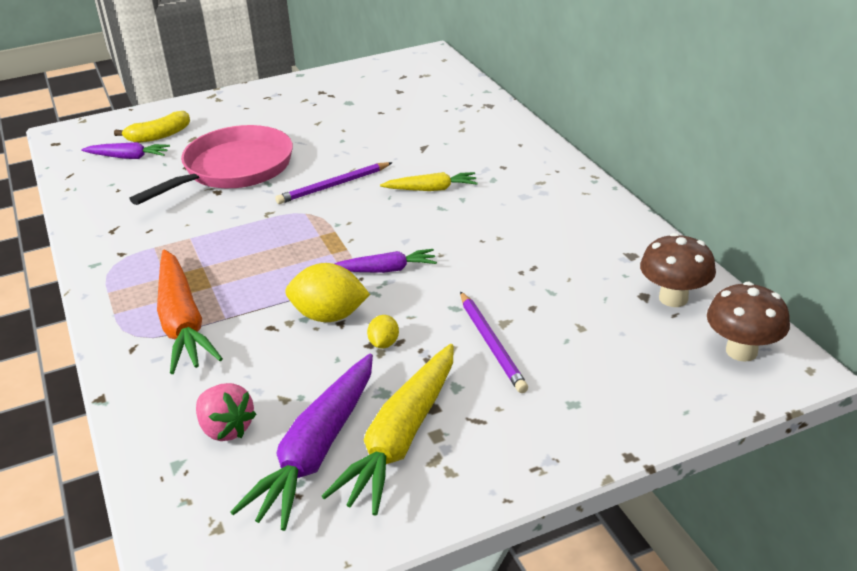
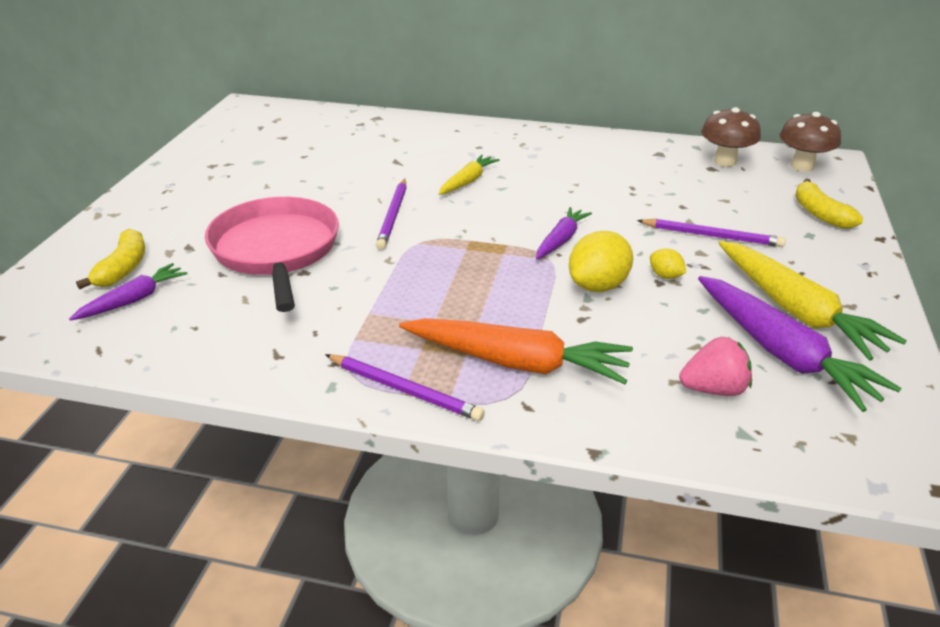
camera: 55 degrees left, 0 degrees up
none -> purple pencil [325,354,485,421]
none -> yellow banana [795,179,863,229]

